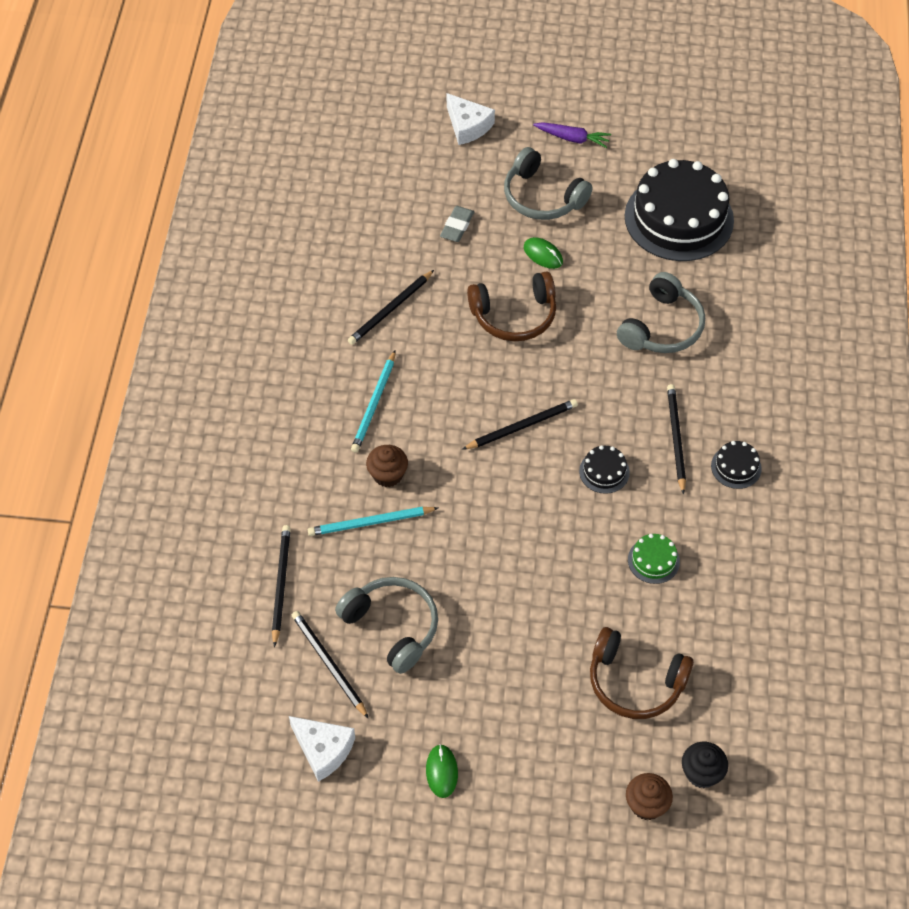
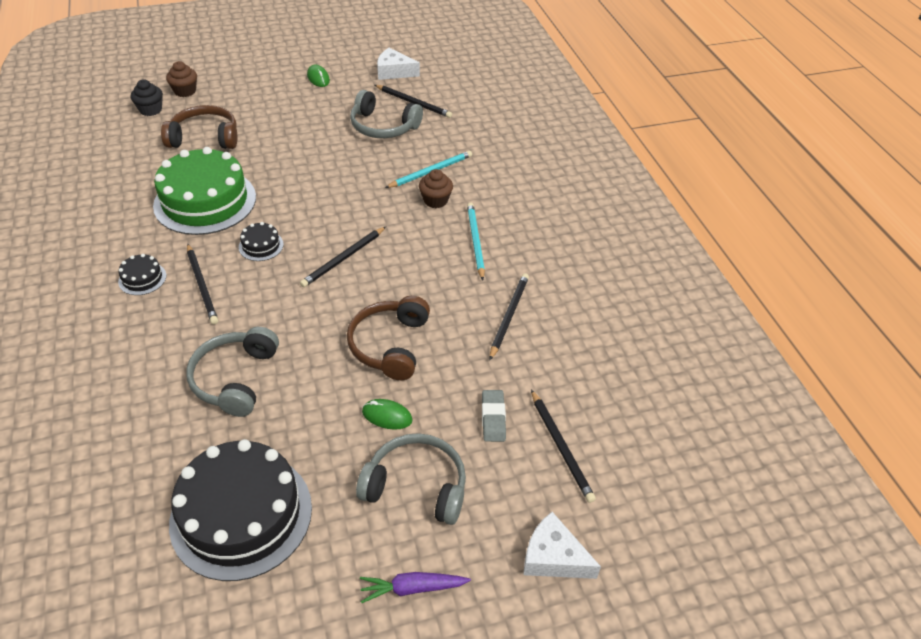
camera: 155 degrees right, 10 degrees down
black pencil [272,525,291,647] -> black pencil moved to [531,390,596,503]
brown headphones [467,271,556,341] -> brown headphones turned 45 degrees counterclockwise [347,296,430,380]
green cake [628,534,680,584] -> green cake [153,147,256,235], size x2.39

